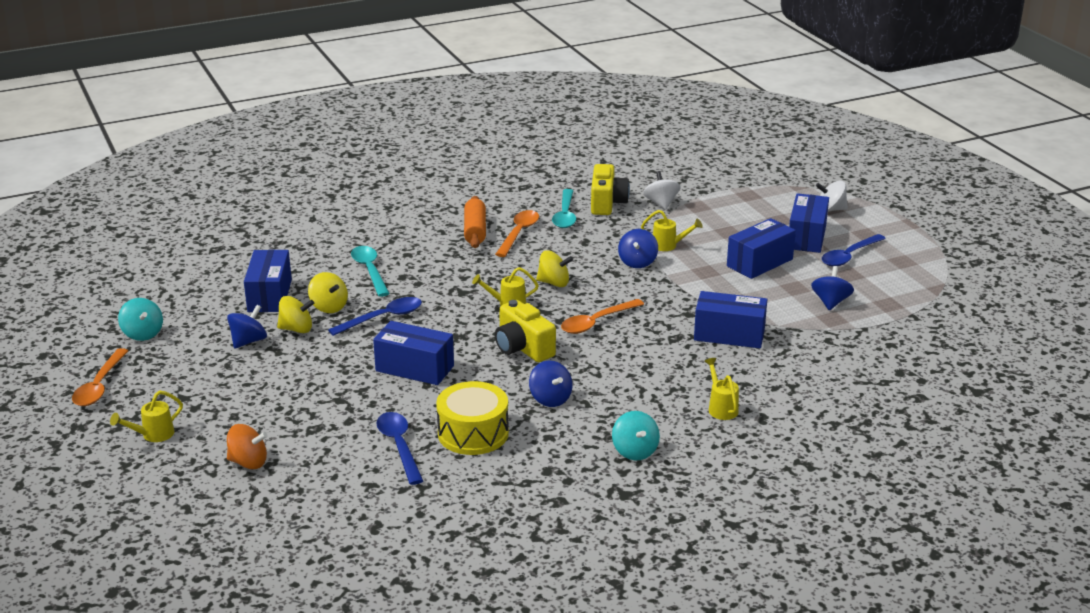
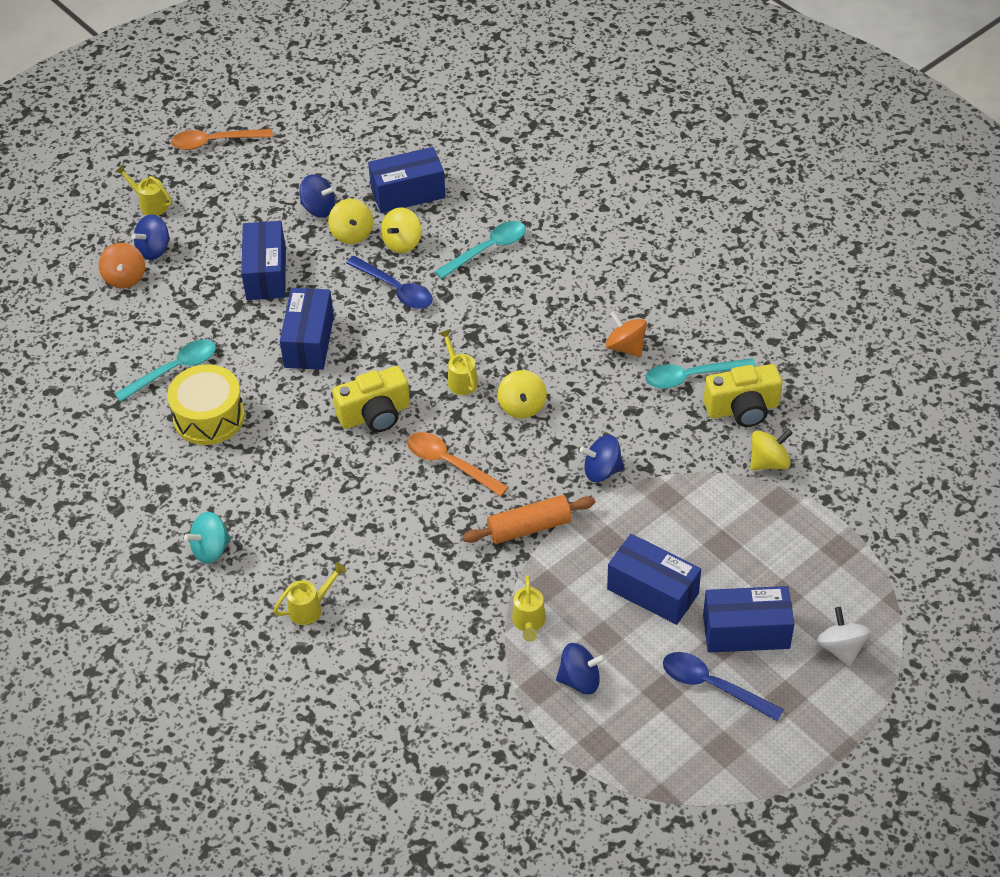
camera: 75 degrees right, 20 degrees up
turquoise spinning top [118,298,163,341] -> none
blue spoon [376,412,423,485] -> turquoise spoon [115,339,216,402]
orange rolling pin [464,196,486,248] -> orange rolling pin moved to [462,495,595,544]
orange spoon [495,210,539,257] -> orange spinning top [606,311,647,357]
yellow camera [495,300,556,362] -> yellow camera turned 150 degrees counterclockwise [332,366,410,432]
blue spinning top [529,360,572,407] -> blue spinning top moved to [132,214,170,260]
yellow watering can [641,210,703,251] -> yellow watering can moved to [512,575,546,642]
white spinning top [644,171,680,210] -> yellow spinning top [750,429,792,470]
blue box [694,291,767,348] -> blue box moved to [241,221,286,300]

